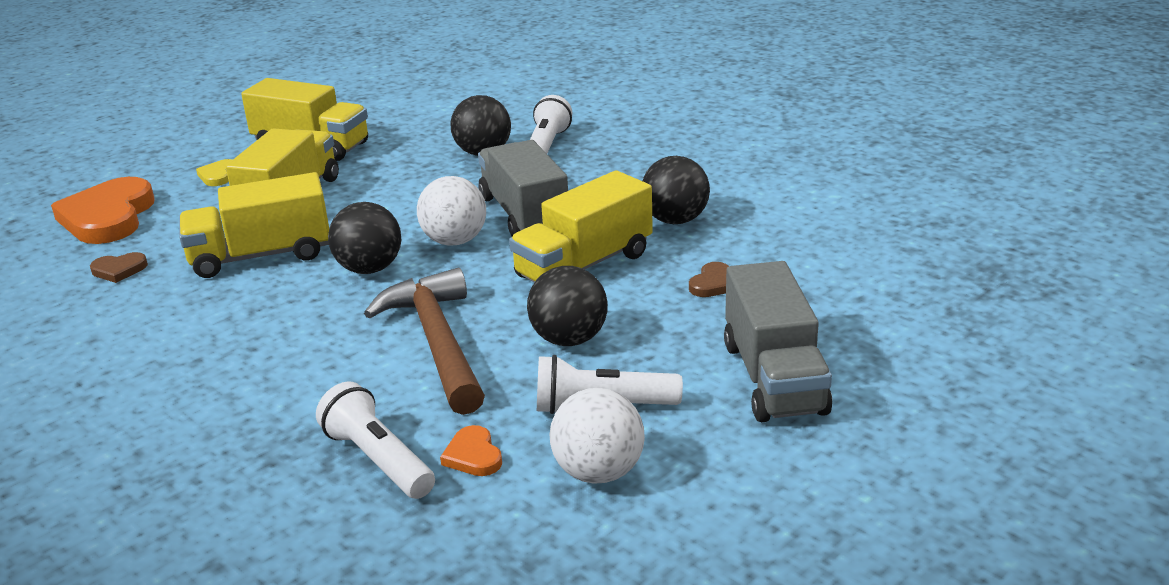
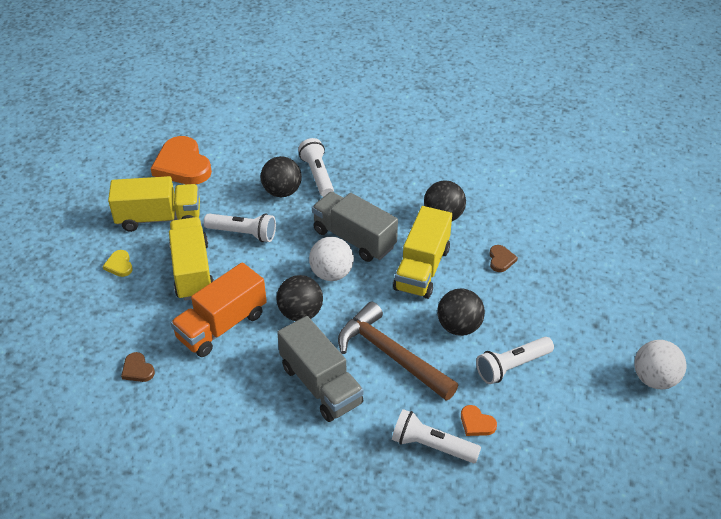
camera: 30 degrees left, 15 degrees up
orange heart [51,177,155,244] -> orange heart moved to [151,136,212,184]
brown heart [90,252,148,283] -> brown heart turned 90 degrees clockwise [121,352,155,382]
yellow truck [179,172,329,278] -> orange truck [171,262,267,357]
white ball [550,388,645,484] -> white ball moved to [634,340,686,389]
grey truck [724,261,832,422] -> grey truck moved to [277,316,364,422]
none -> white flashlight [204,214,276,242]

